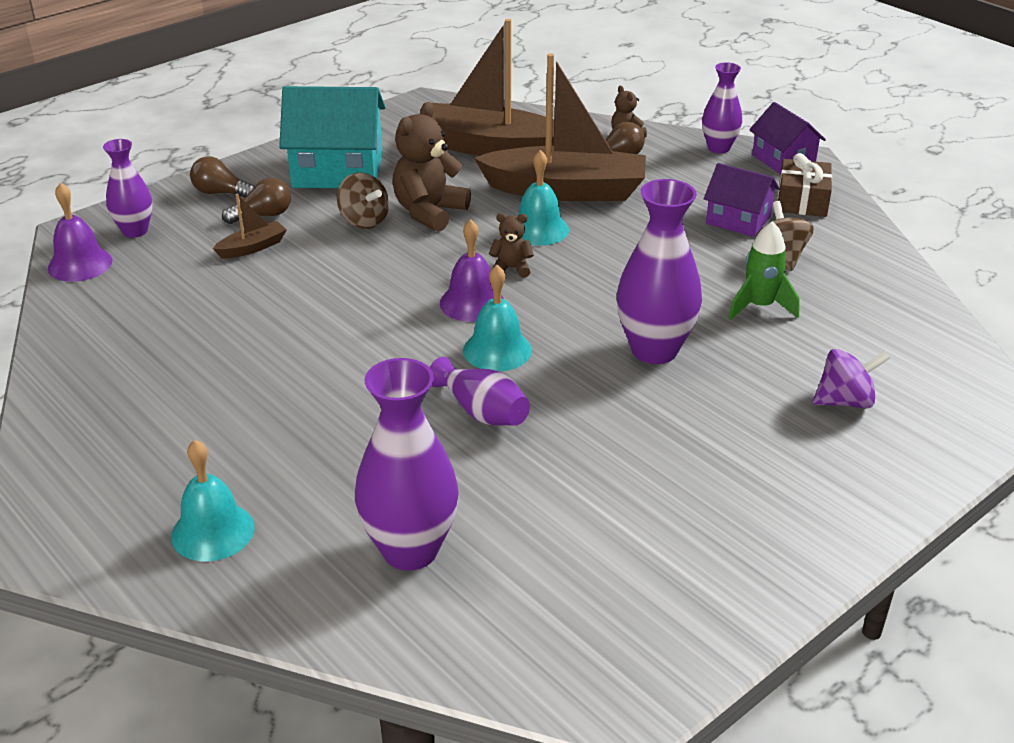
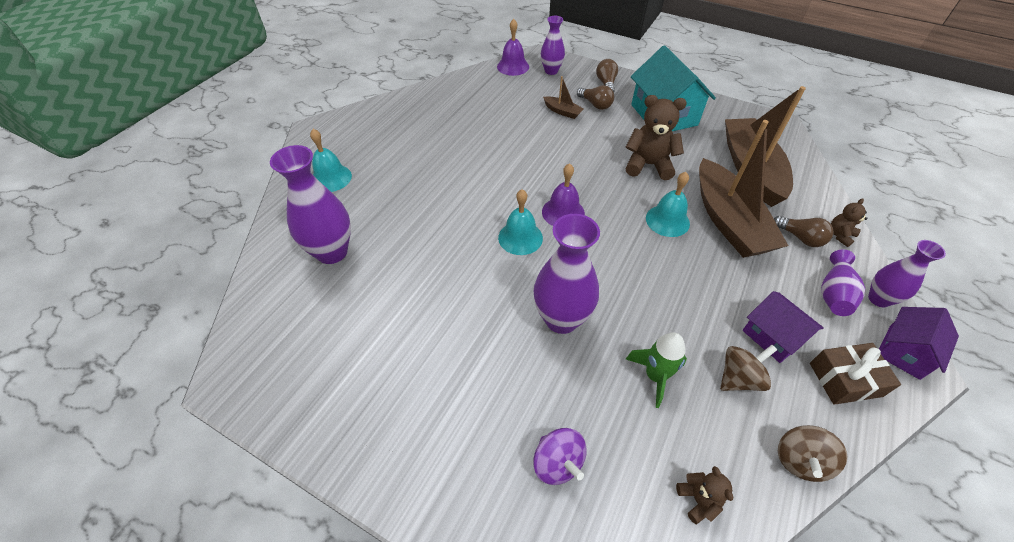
camera: 70 degrees right, 15 degrees up
brown spinning top [337,173,389,229] -> brown spinning top moved to [778,425,847,482]
purple vase [430,357,530,426] -> purple vase moved to [821,249,865,316]
brown teddy bear [489,213,534,278] -> brown teddy bear moved to [676,466,733,524]
purple house [704,163,780,237] -> purple house turned 45 degrees counterclockwise [742,291,824,363]

